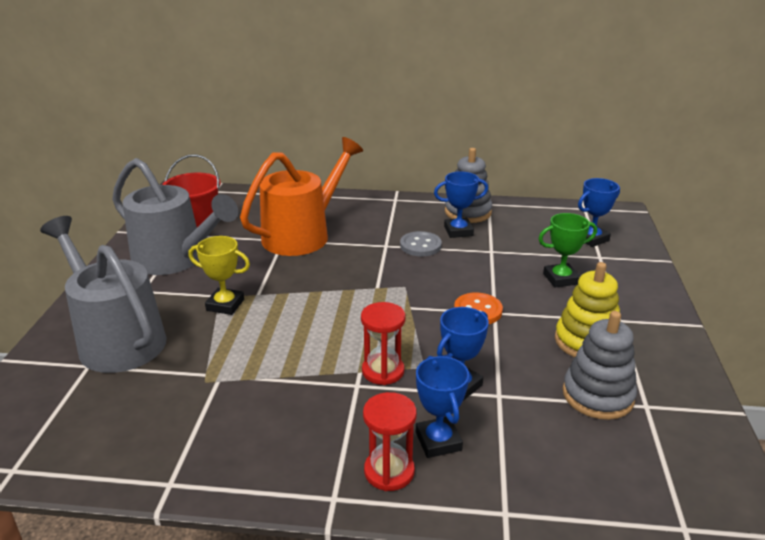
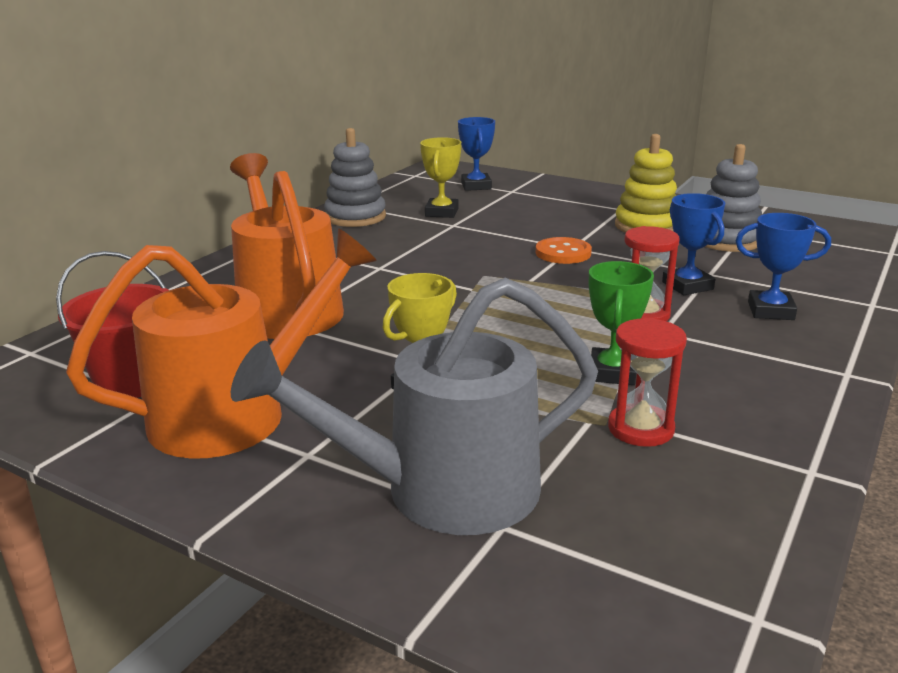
camera: 65 degrees left, 5 degrees down
grey watering can [112,158,238,275] -> orange watering can [66,228,377,459]
red hourglass [363,392,417,491] -> red hourglass moved to [608,318,687,447]
grey button [400,231,442,256] -> none
blue trophy [434,171,488,238] -> none
green trophy [539,213,597,288] -> green trophy moved to [589,261,654,385]
none -> yellow trophy [420,137,461,218]

